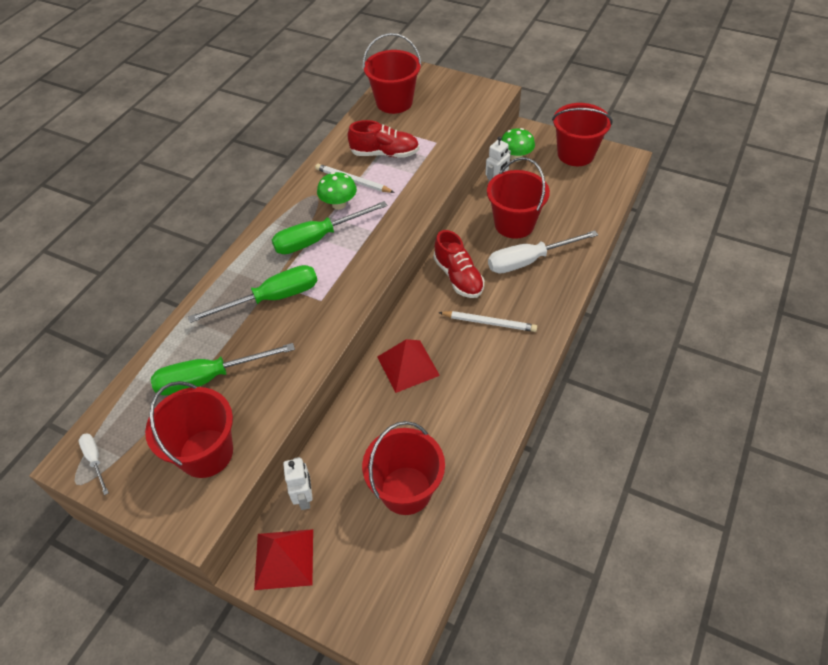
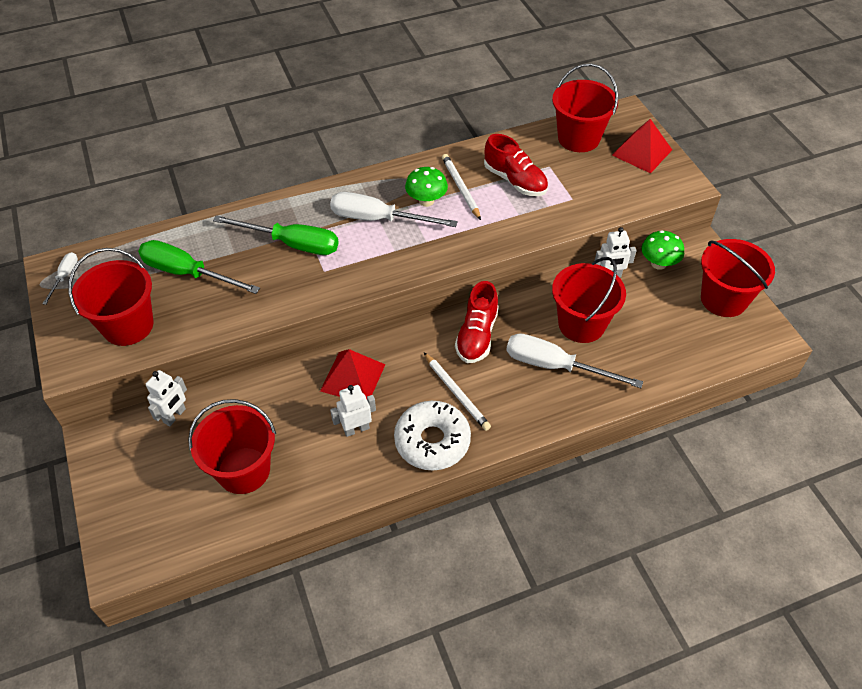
camera: 40 degrees right, 0 degrees up
red pyramid [254,529,313,590] -> red pyramid moved to [612,119,672,174]
green screwdriver [272,201,388,254] -> white screwdriver [330,192,458,227]
none -> white robot [330,385,376,437]
none -> white donut [394,401,471,471]

